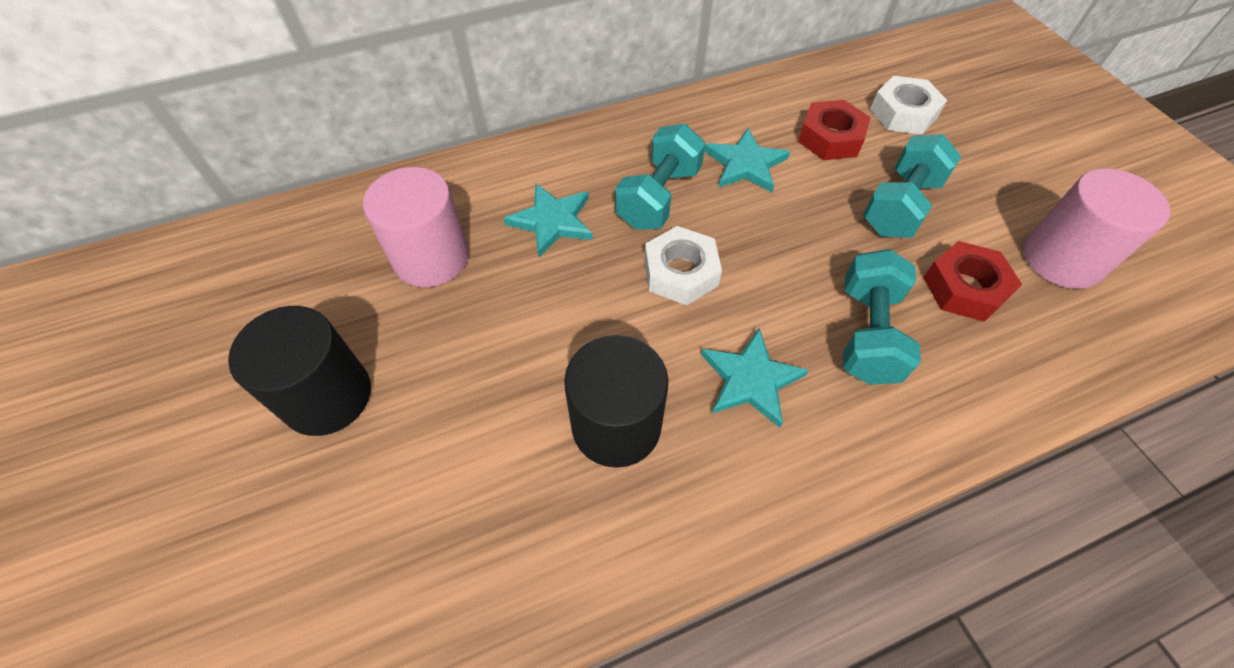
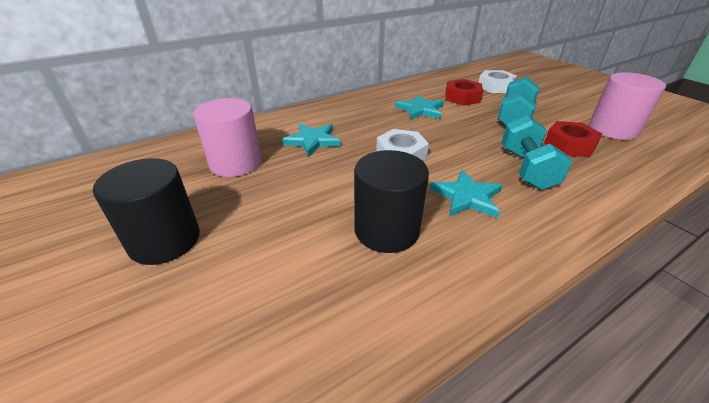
camera: 10 degrees left, 20 degrees down
turquoise dumbbell [615,123,706,230] -> none

